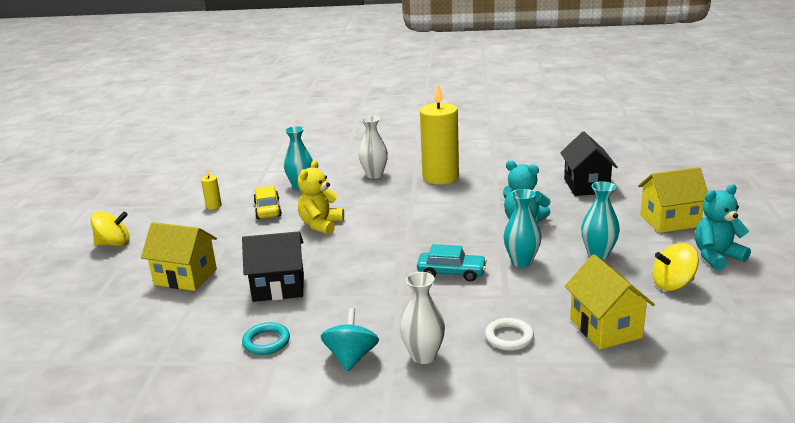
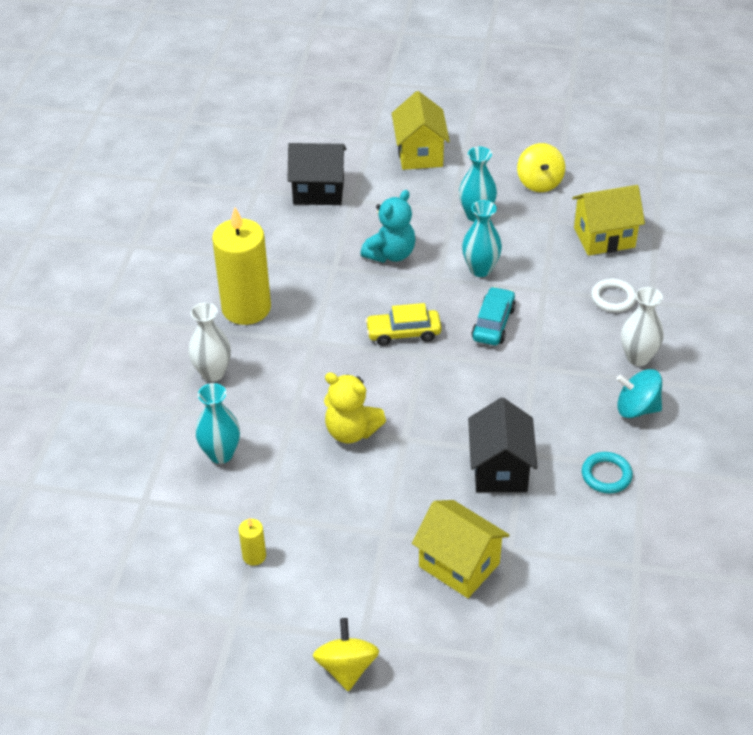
camera: 85 degrees left, 20 degrees up
yellow house [141,222,217,291] -> yellow house turned 75 degrees counterclockwise [412,500,509,598]
yellow car [254,186,282,219] -> yellow car moved to [365,303,441,346]
turquoise teddy bear [695,184,751,270] -> none

